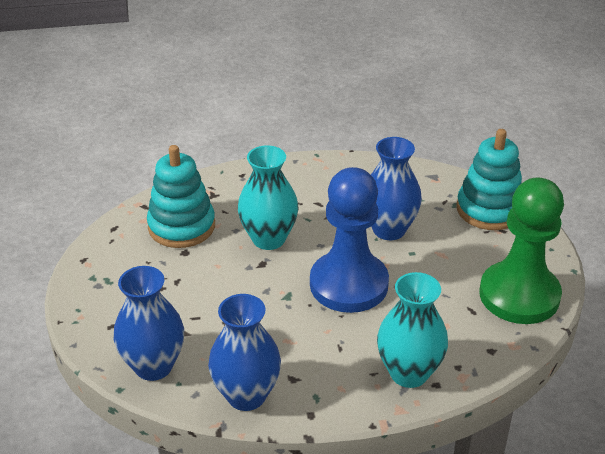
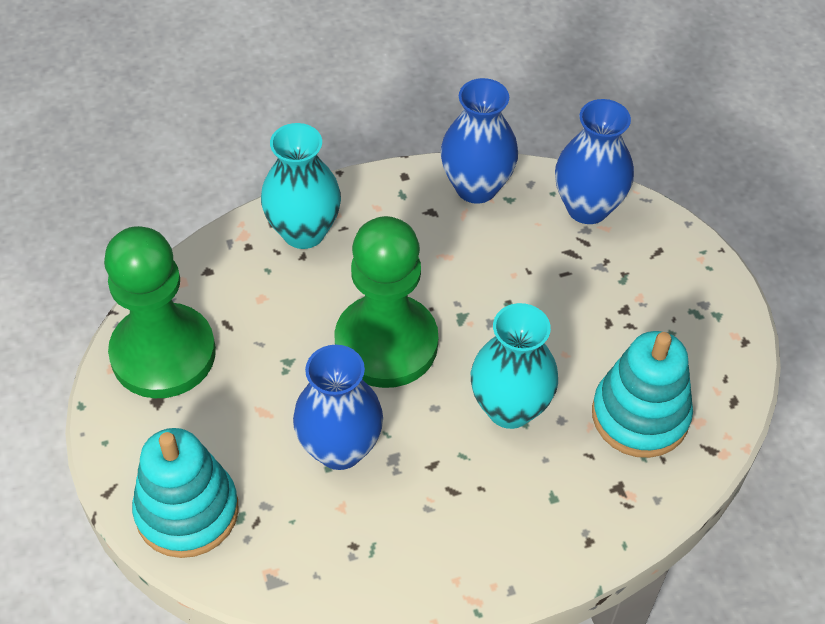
camera: 170 degrees right, 15 degrees up
blue pawn [310,167,389,313] -> green pawn [334,216,438,388]

